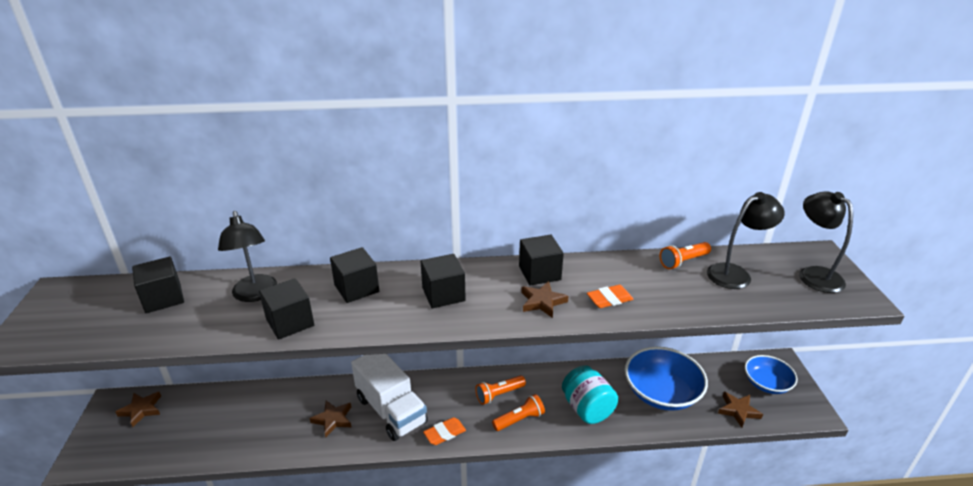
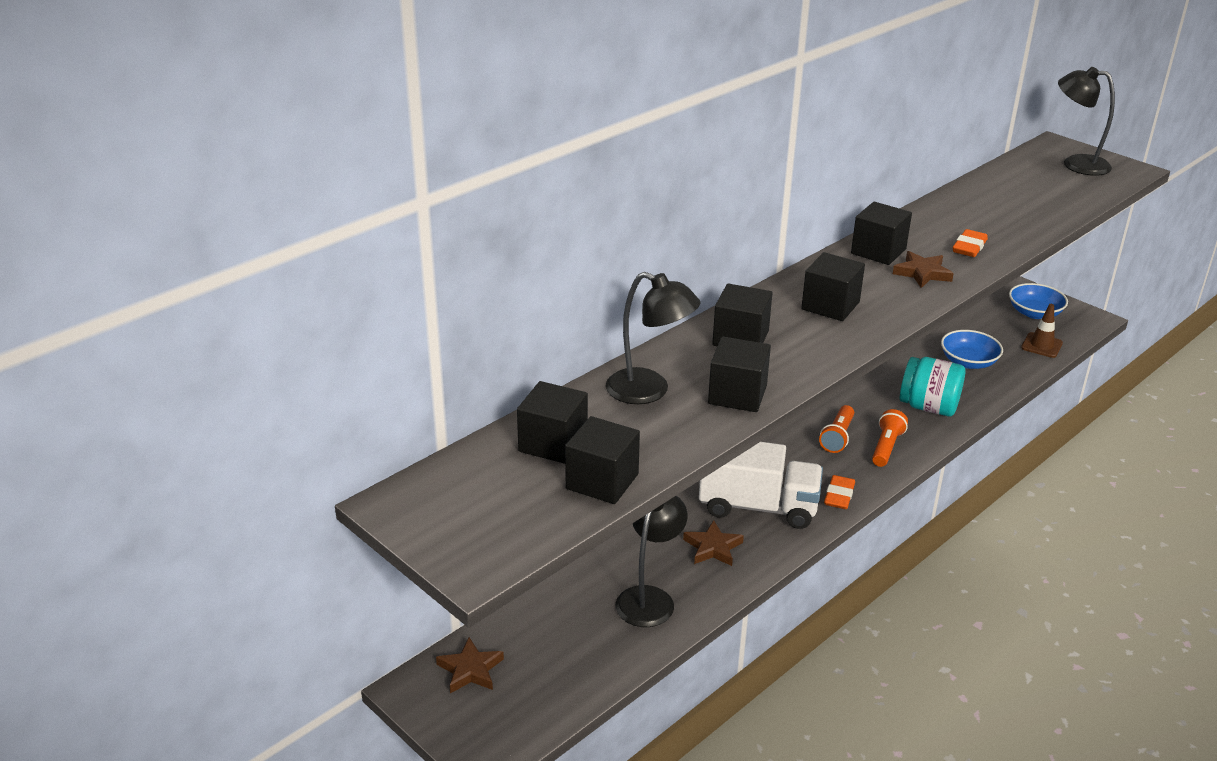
camera: 40 degrees left, 0 degrees up
blue bowl [625,347,708,411] -> blue bowl [941,330,1003,369], size x0.63
orange flashlight [660,242,711,269] -> none
black lamp [707,192,785,289] -> black lamp moved to [616,496,687,627]
brown star [718,392,763,428] -> brown traffic cone [1021,304,1063,358]
none -> black cube [565,416,640,504]

